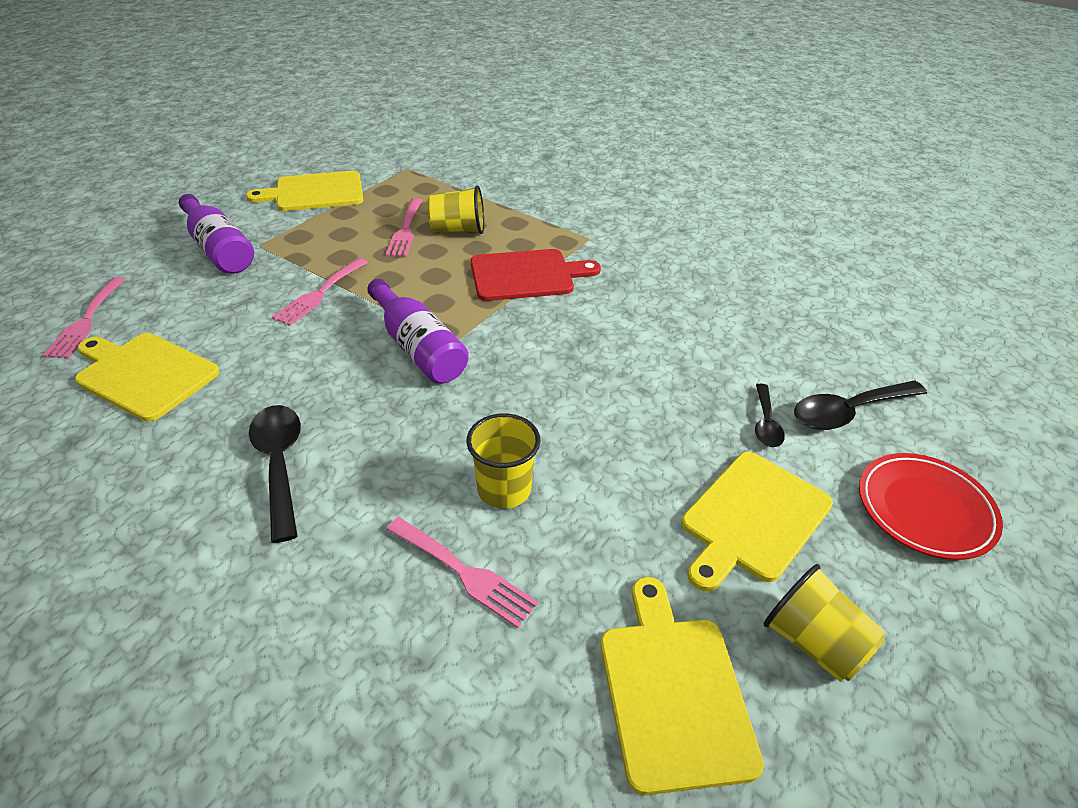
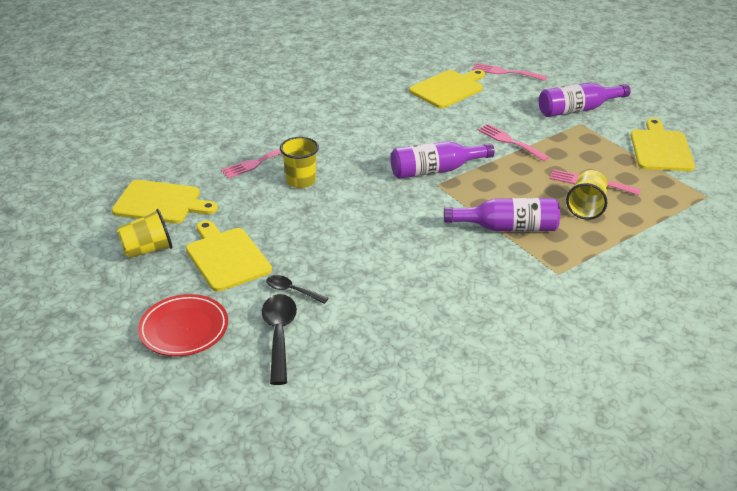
camera: 110 degrees right, 5 degrees down
black spoon [249,405,301,543] -> none
red cutting board [471,249,601,301] -> purple bottle [444,198,560,231]

